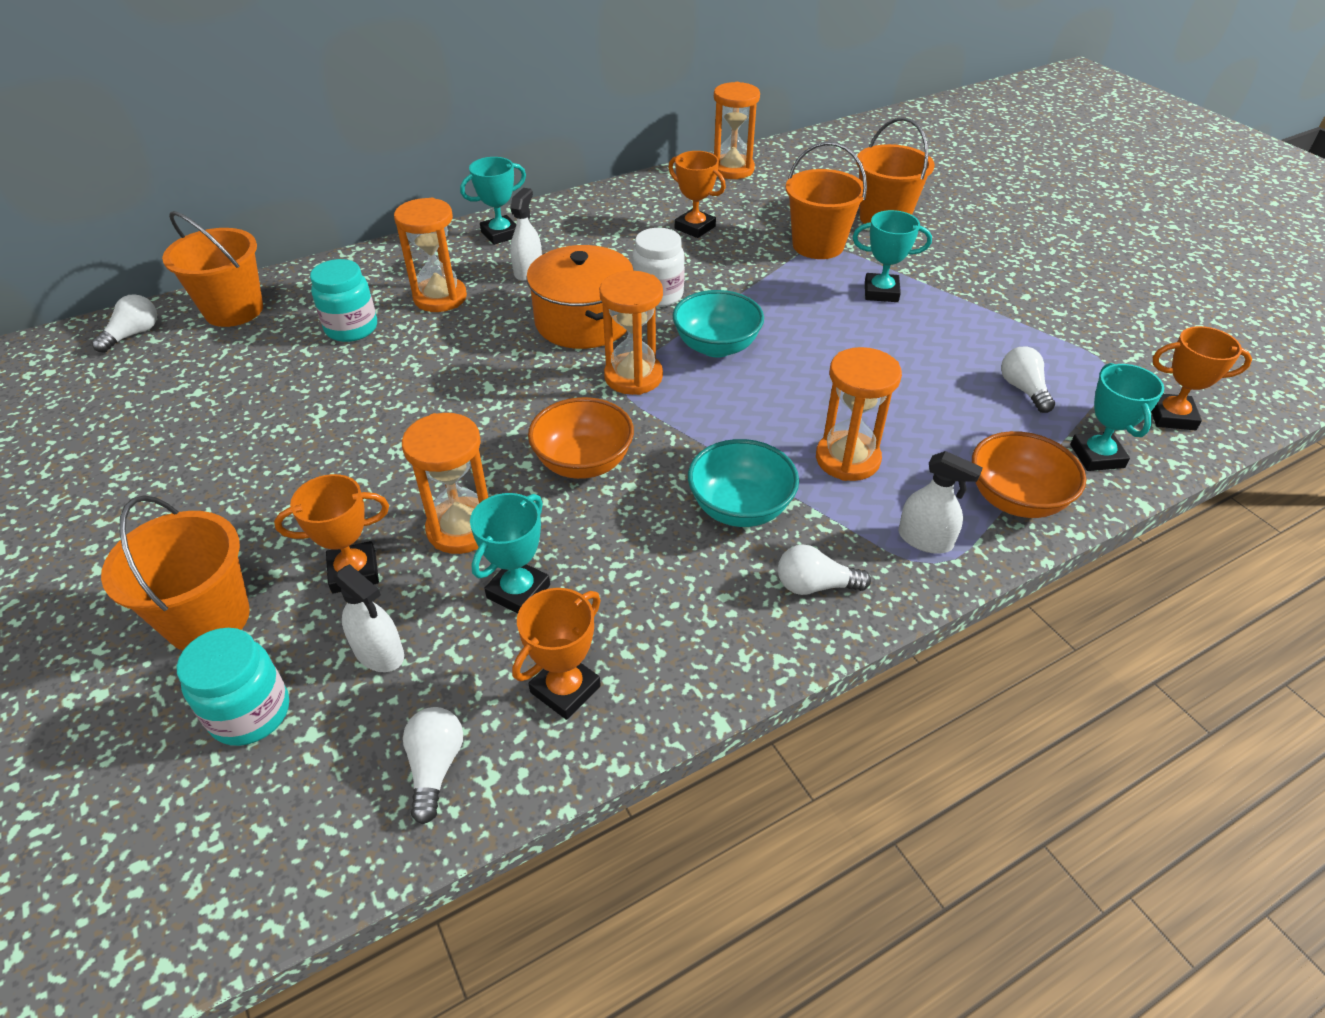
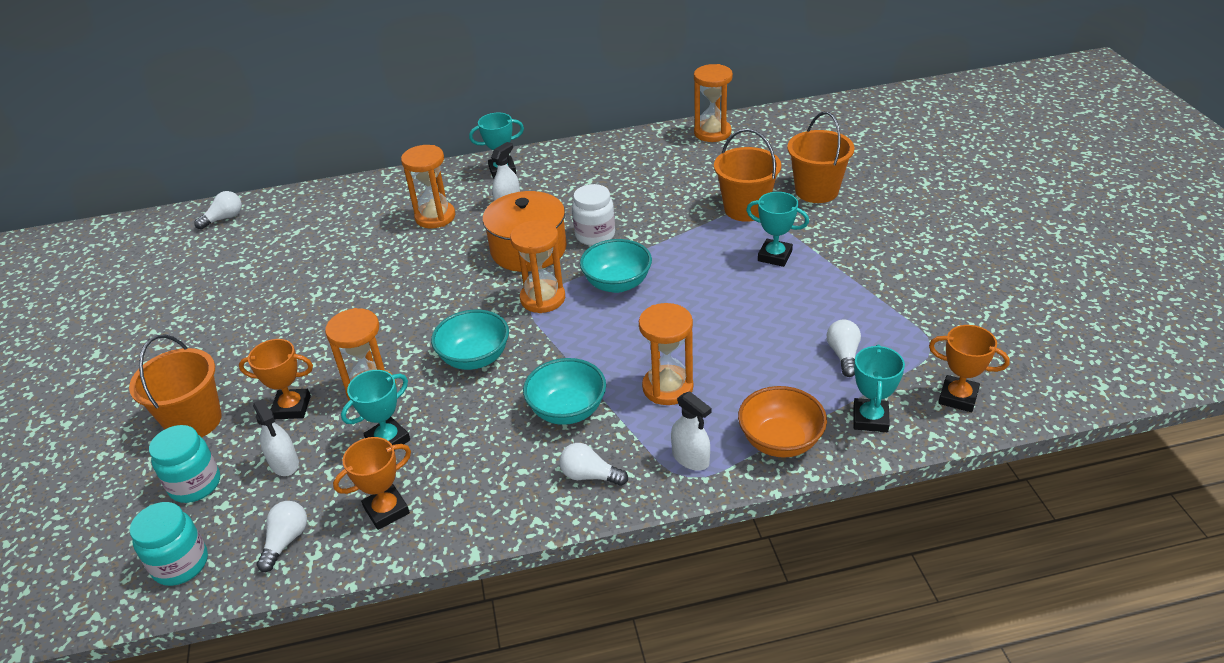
camera: 20 degrees right, 5 degrees down
orange bucket [162,211,263,327] -> none
turquoise jar [310,259,377,342] -> turquoise jar moved to [130,502,208,586]
orange bowl [528,397,634,479] -> turquoise bowl [431,310,509,370]
orange trophy [668,151,726,238] -> none

